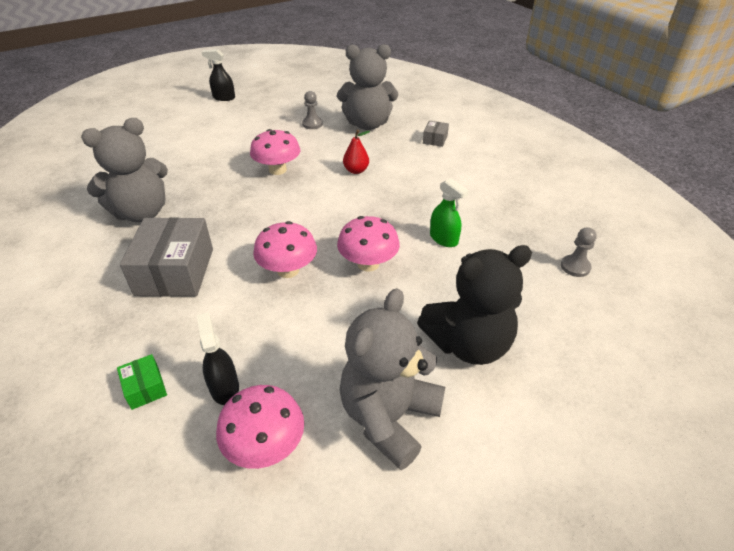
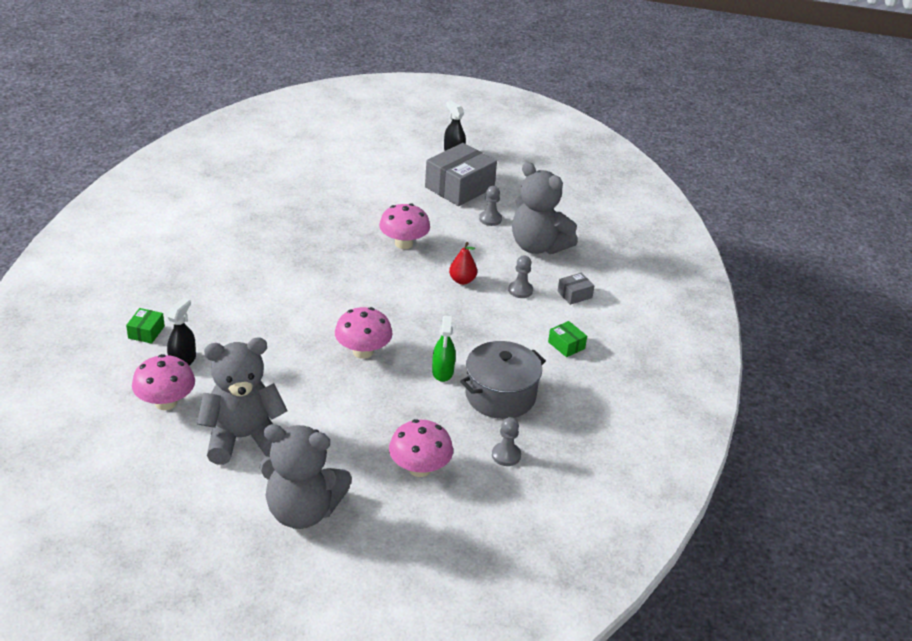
camera: 40 degrees right, 5 degrees down
grey teddy bear [81,118,168,222] -> grey teddy bear moved to [260,424,352,529]
grey box [120,217,213,297] -> grey box moved to [425,143,497,206]
pink mushroom [253,221,317,278] -> pink mushroom moved to [389,419,453,477]
black teddy bear [417,245,532,365] -> none
none -> grey pot [460,341,546,419]
none -> grey pawn [508,255,533,298]
none -> green box [548,321,587,357]

